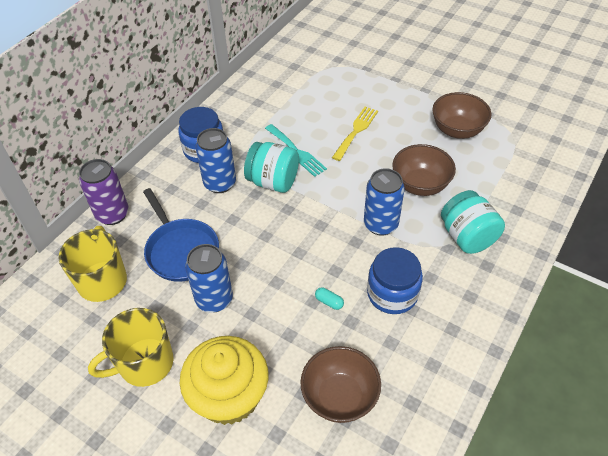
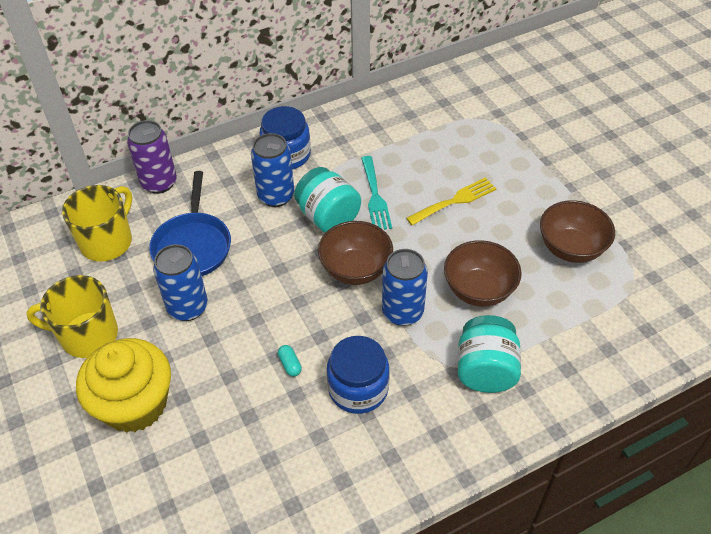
camera: 30 degrees right, 0 degrees up
brown bowl [300,346,381,423] -> brown bowl moved to [318,221,393,285]

